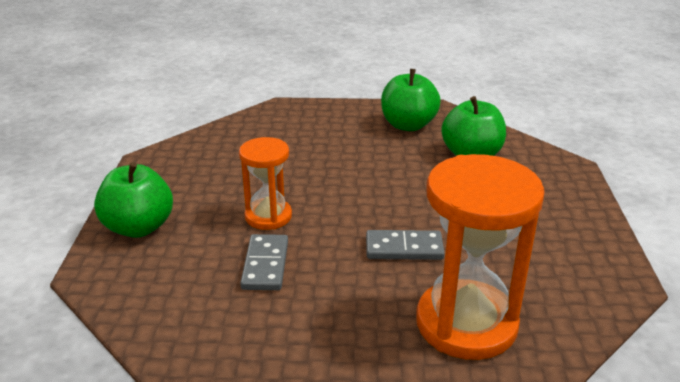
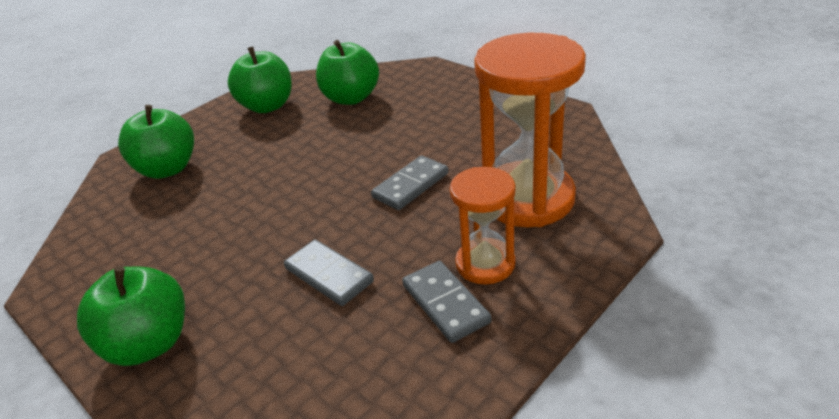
camera: 45 degrees left, 5 degrees up
orange hourglass [239,137,292,230] -> orange hourglass moved to [450,167,516,284]
none -> green apple [118,105,194,179]
none -> grey domino [402,261,491,343]

